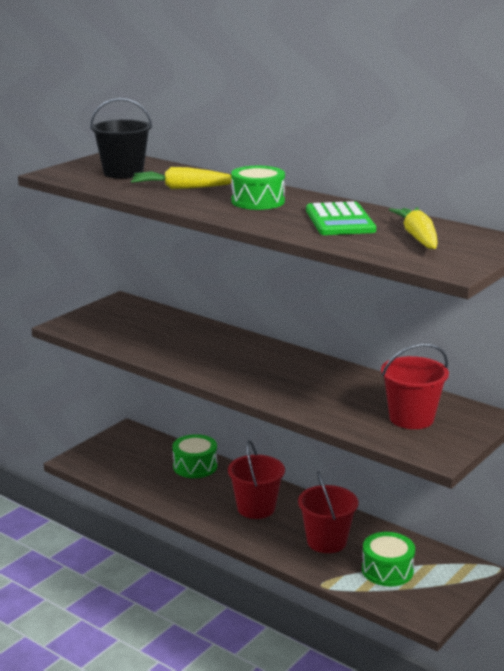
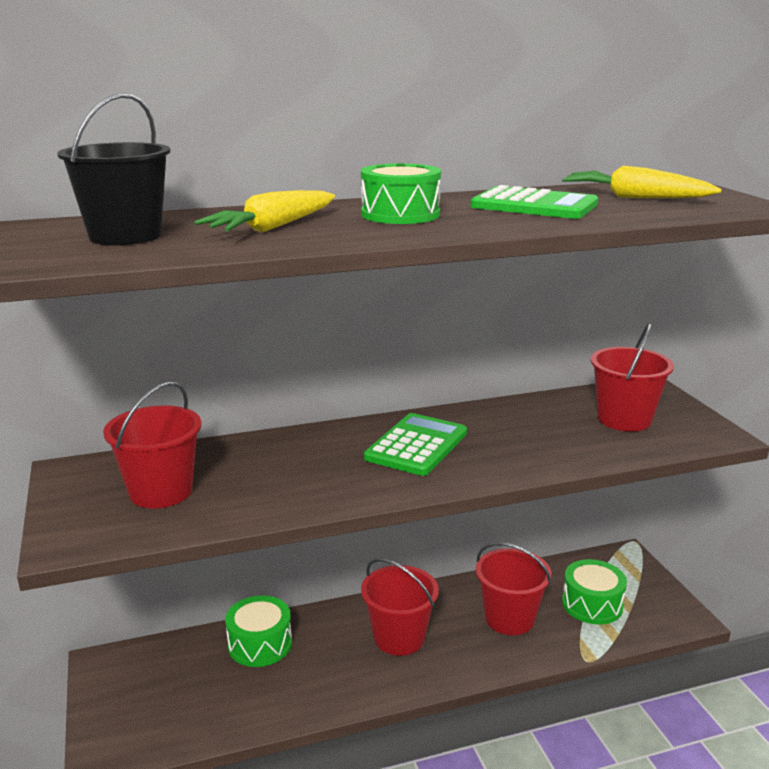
camera: 55 degrees left, 0 degrees up
none -> red bucket [103,382,201,508]
none -> green calculator [364,413,467,476]

